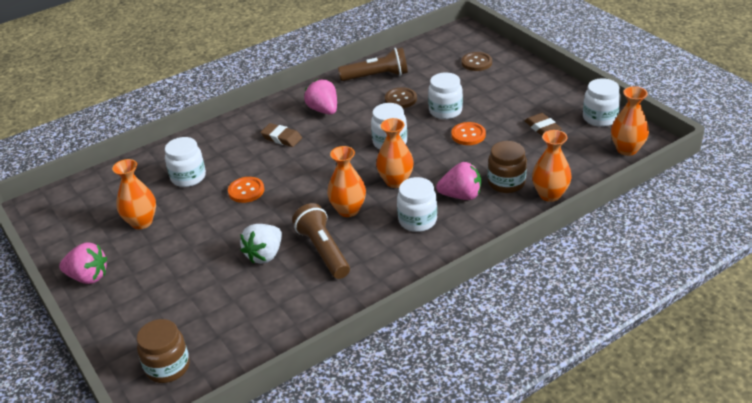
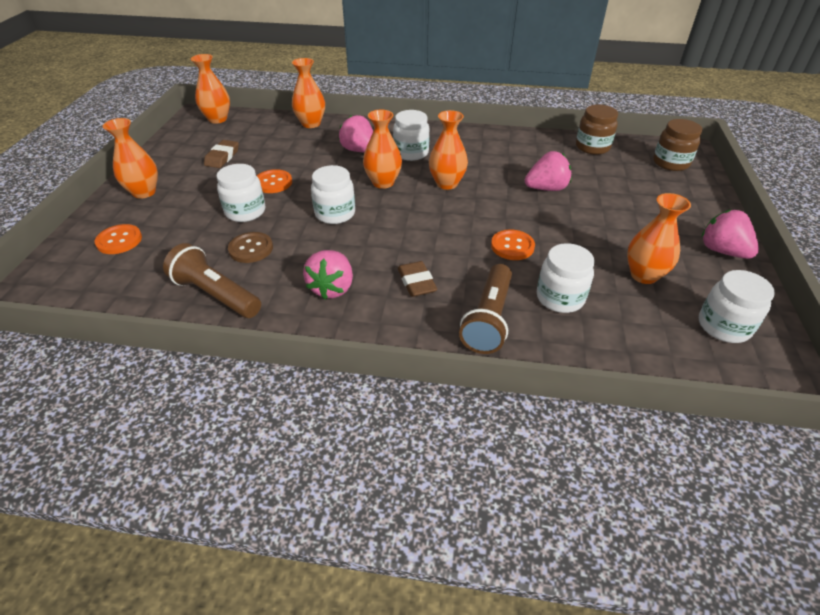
camera: 140 degrees left, 5 degrees up
white strawberry [240,224,282,264] -> pink strawberry [525,151,571,191]
brown flashlight [292,203,350,279] -> brown flashlight moved to [459,264,512,354]
brown button [461,52,492,71] -> orange button [95,224,142,254]
brown jar [488,141,527,193] -> brown jar moved to [576,104,618,155]
white jar [583,78,621,127] -> white jar moved to [699,270,775,343]
none -> orange vase [103,118,158,199]

